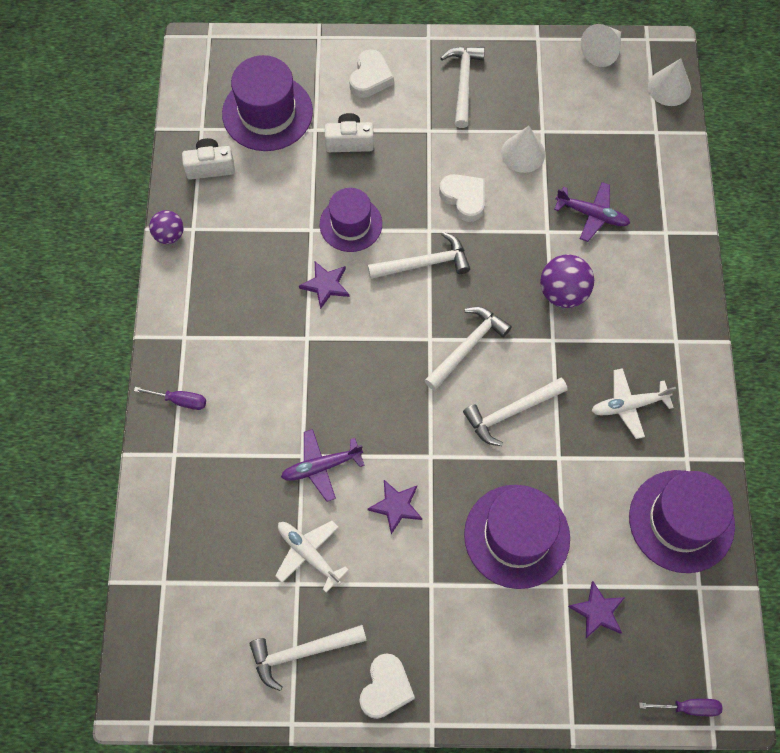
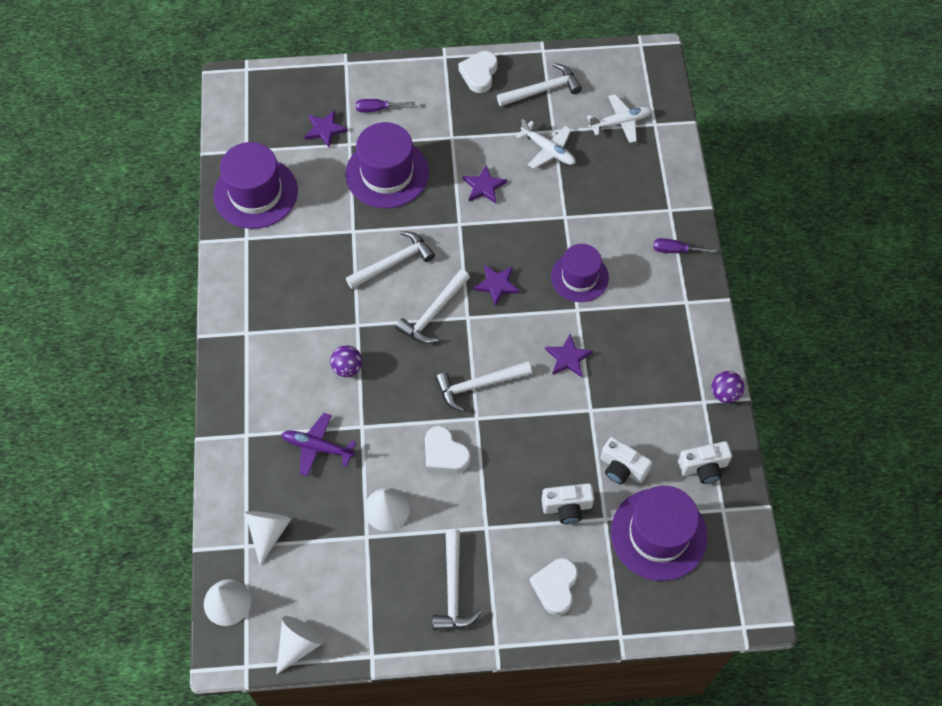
camera: 175 degrees right, 5 degrees down
purple plane [281,429,365,502] -> none
purple hat [320,188,382,252] -> purple hat moved to [551,244,609,302]
purple ball [540,254,594,308] -> purple ball [330,345,362,377], size x0.65
white plane [592,368,676,439] -> white plane moved to [587,94,652,143]
purple screwdriver [639,699,722,716] -> purple screwdriver moved to [356,99,415,112]
none -> white cone [245,511,292,565]
none -> purple star [474,265,520,306]
none -> white camera [600,437,652,484]

